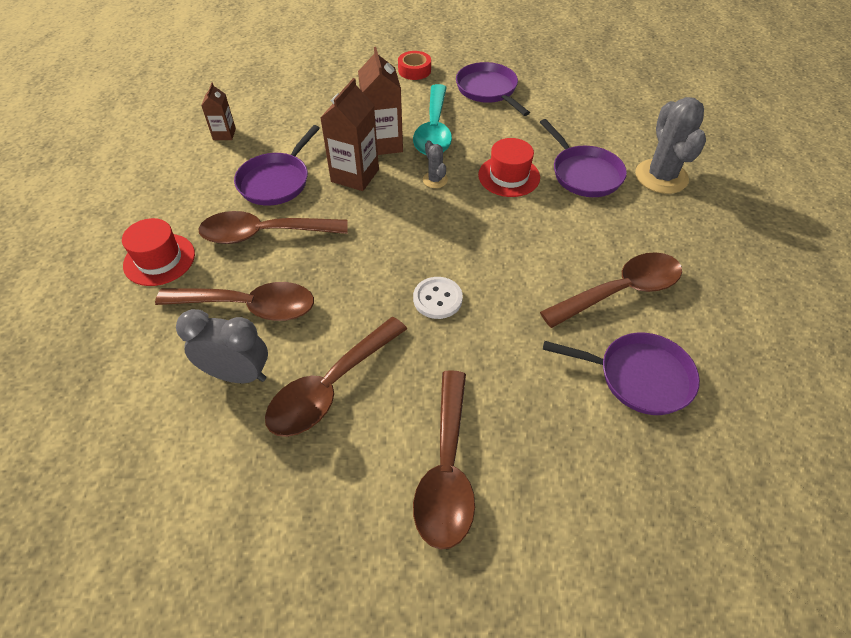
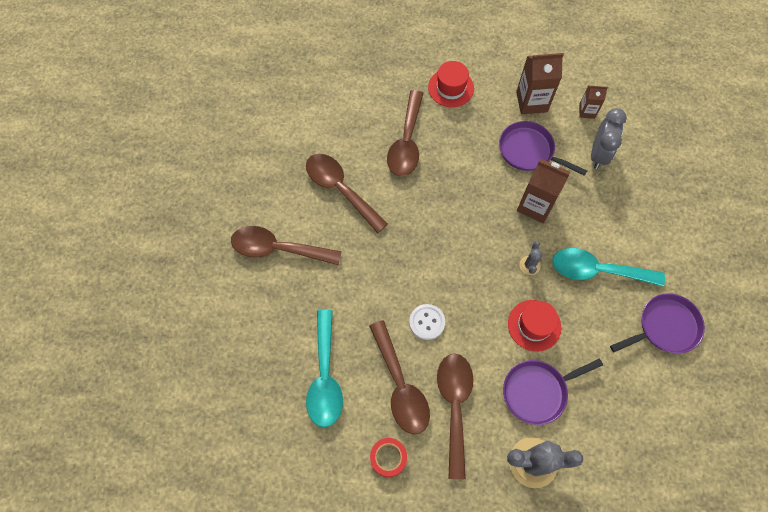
camera: 95 degrees right, 15 degrees up
grey clock [176,309,268,383] -> grey clock moved to [591,108,627,169]
brown spoon [199,211,348,244] -> brown spoon moved to [437,354,473,479]
brown carton [358,47,403,155] -> brown carton moved to [516,53,564,114]
red tape [398,51,431,80] -> red tape moved to [370,438,407,477]
white button [413,277,463,319] -> white button moved to [409,304,445,340]
grey cactus [423,140,448,188] -> grey cactus turned 60 degrees counterclockwise [520,241,543,275]
purple pan [543,333,700,415] -> turquoise spoon [306,310,343,427]

